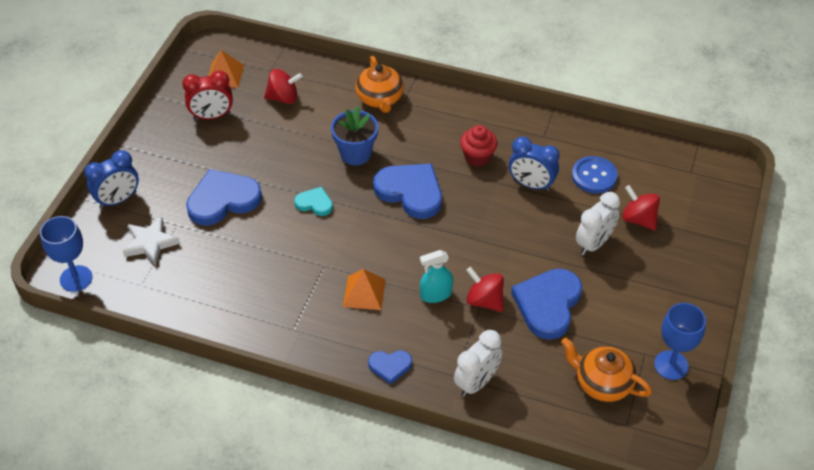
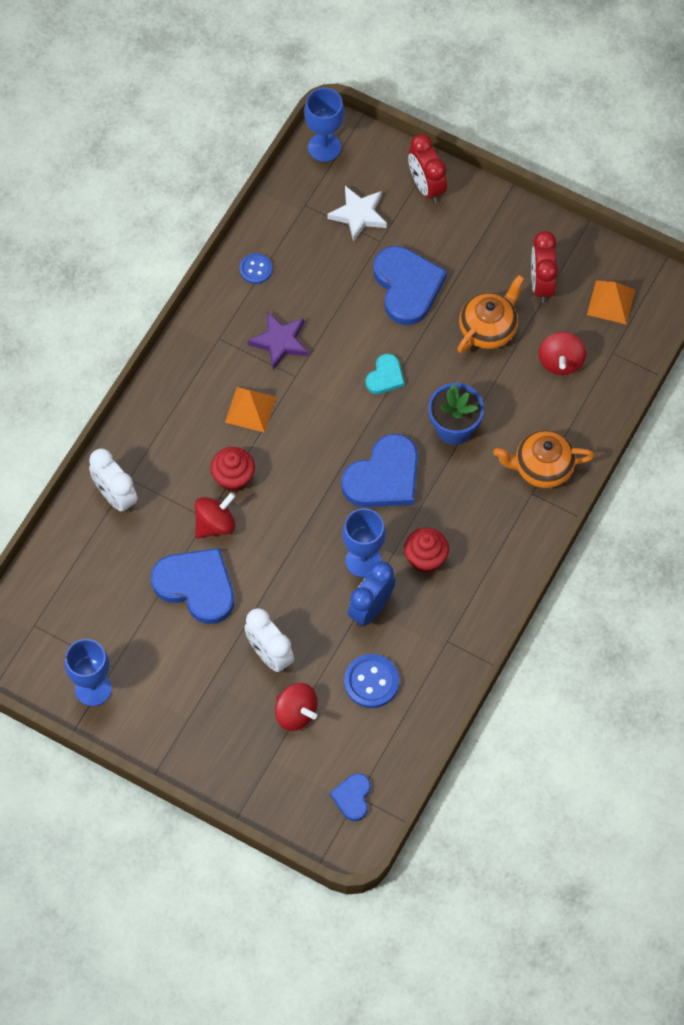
camera: 100 degrees right, 15 degrees up
blue clock [84,150,139,209] -> red clock [408,134,447,203]
blue heart [368,350,412,384] -> blue heart moved to [330,773,371,821]
turquoise spray bottle [420,250,453,303] -> red cupcake [210,447,255,492]
orange teapot [561,338,652,402] -> orange teapot moved to [457,275,525,353]
red spinning top [622,185,660,230] -> red spinning top turned 75 degrees clockwise [275,683,318,731]
none -> blue button [239,253,273,284]
none -> purple star [248,312,308,370]
none -> blue goblet [342,508,386,578]

